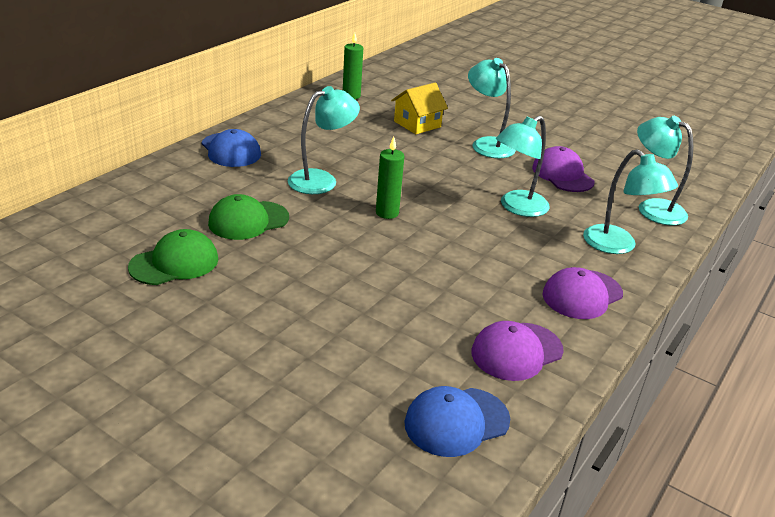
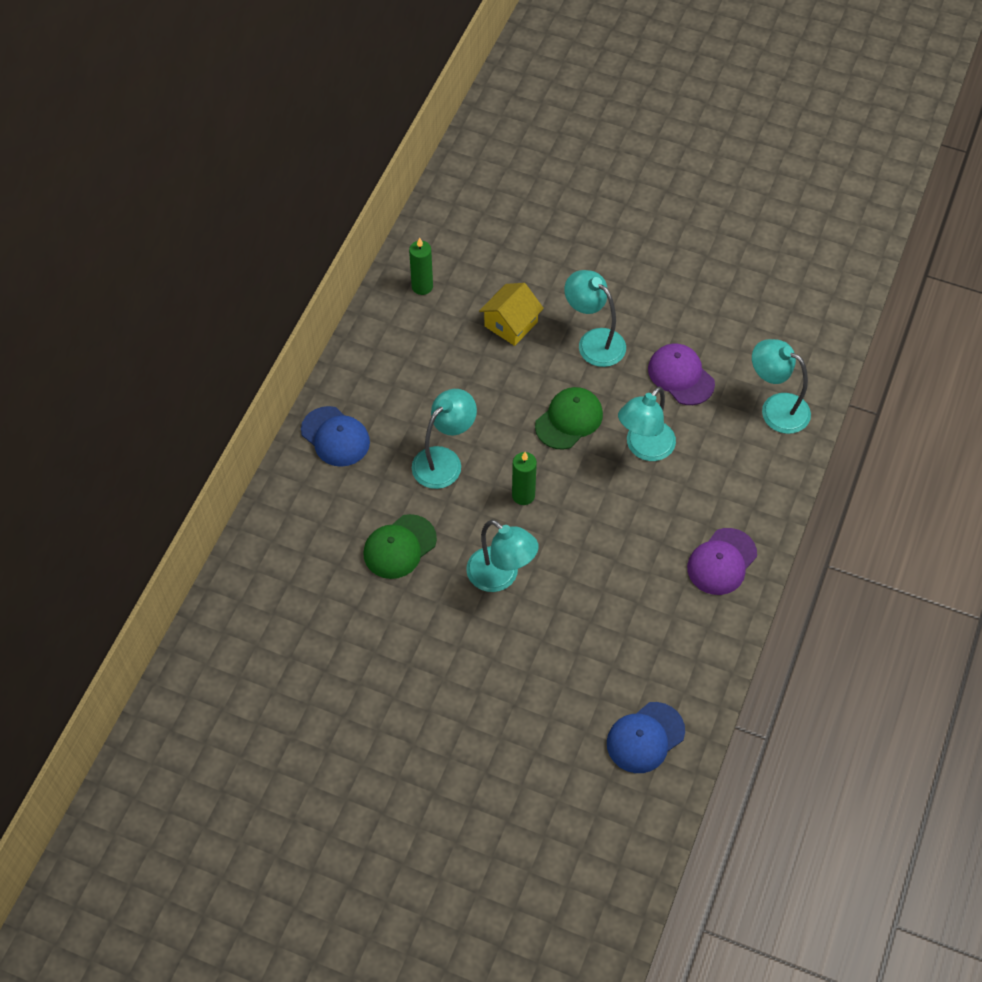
camera: 10 degrees left, 25 degrees up
green cap [128,229,218,285] -> green cap moved to [535,387,603,450]
purple cap [472,321,564,381] -> none
turquoise lamp [583,149,678,254] -> turquoise lamp moved to [466,520,539,592]

